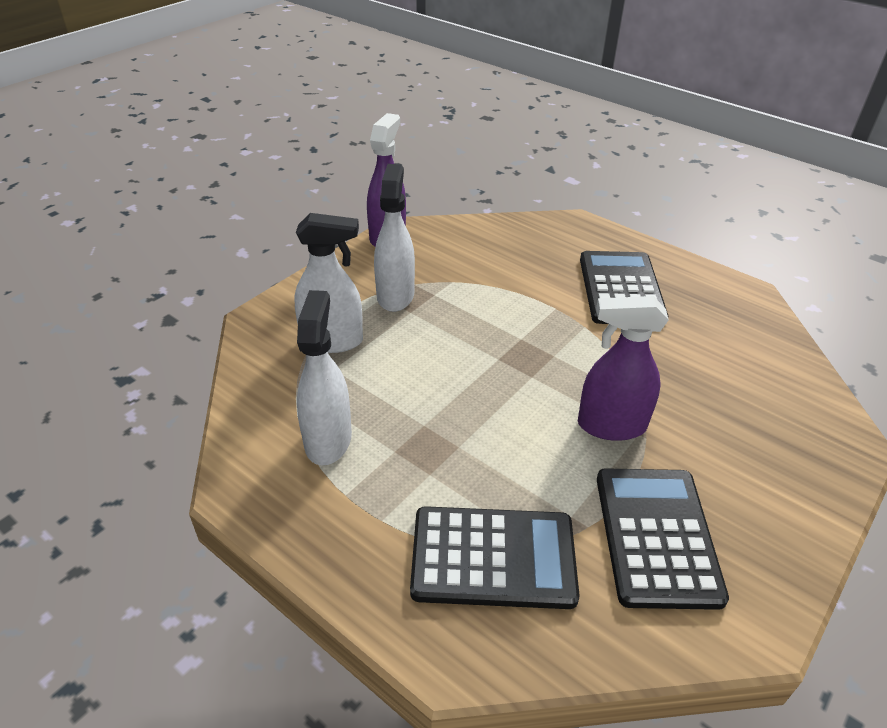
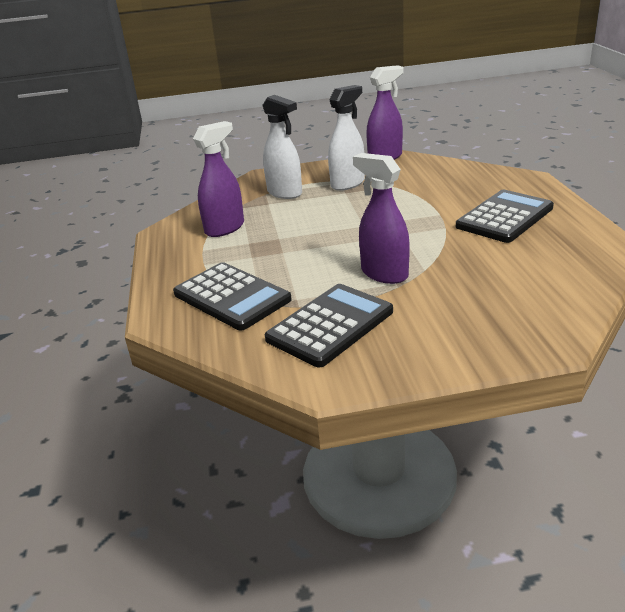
camera: 45 degrees right, 10 degrees down
white spray bottle [297,290,352,465] -> purple spray bottle [193,121,244,237]

